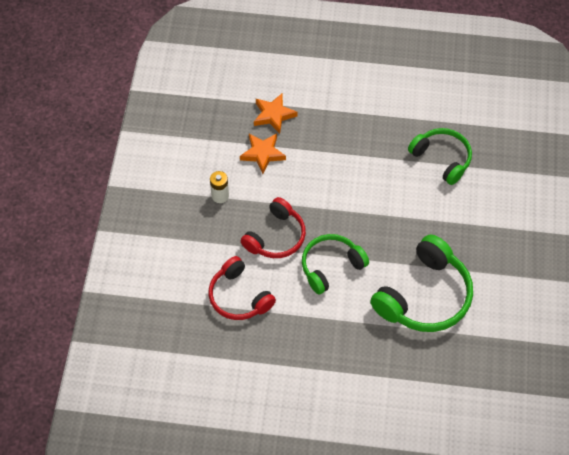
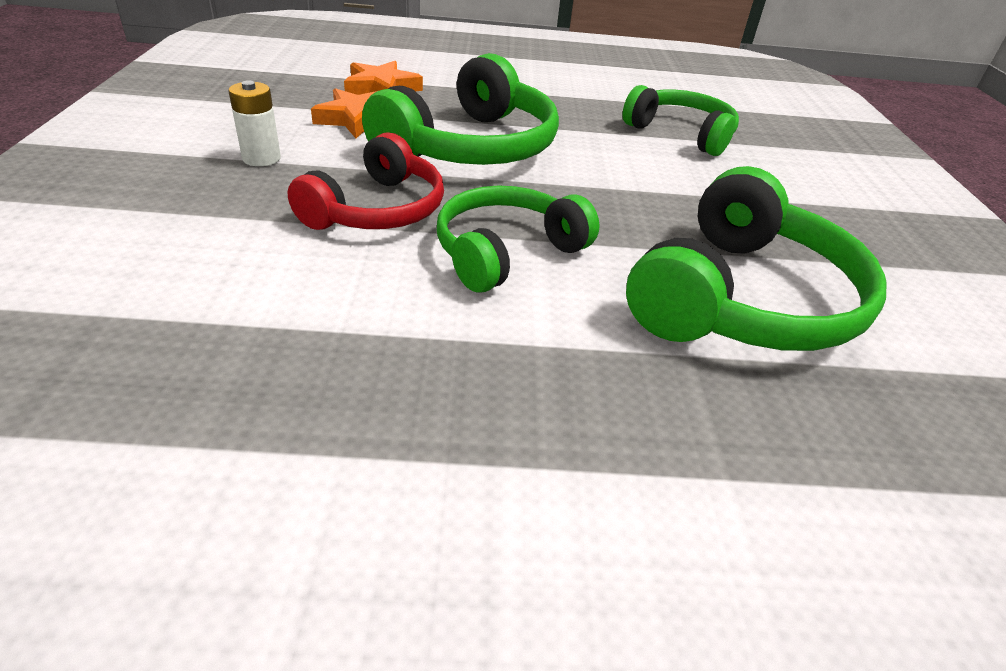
camera: 10 degrees left, 20 degrees down
red headphones [209,256,276,320] -> none
none -> green headphones [362,53,559,165]

